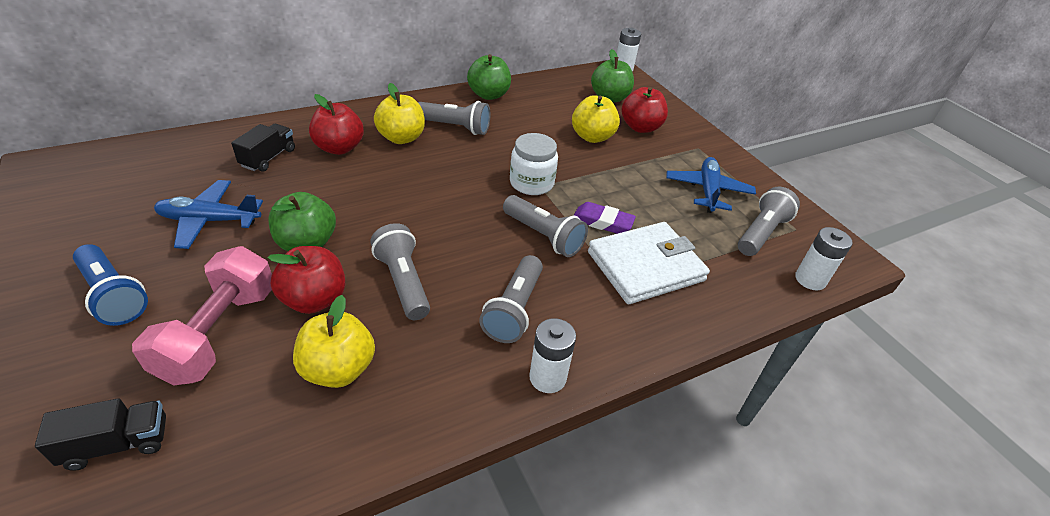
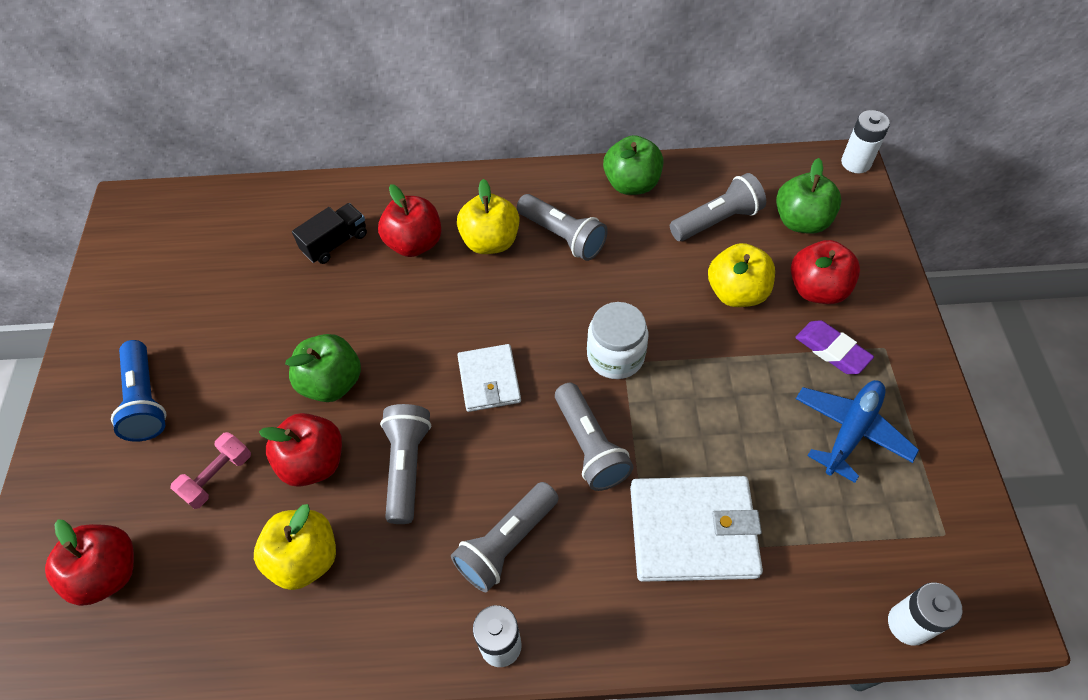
camera: 30 degrees right, 15 degrees up
black truck [35,398,166,471] -> red apple [45,519,134,606]
pink dumbbell [132,246,272,386] -> pink dumbbell [170,432,251,509], size x0.55
blue plane [154,180,263,249] -> none
purple eraser [574,202,636,234] -> purple eraser moved to [795,320,874,374]
grey flashlight [738,187,800,256] -> grey flashlight moved to [670,173,766,241]
none -> white wallet [457,344,521,412]

